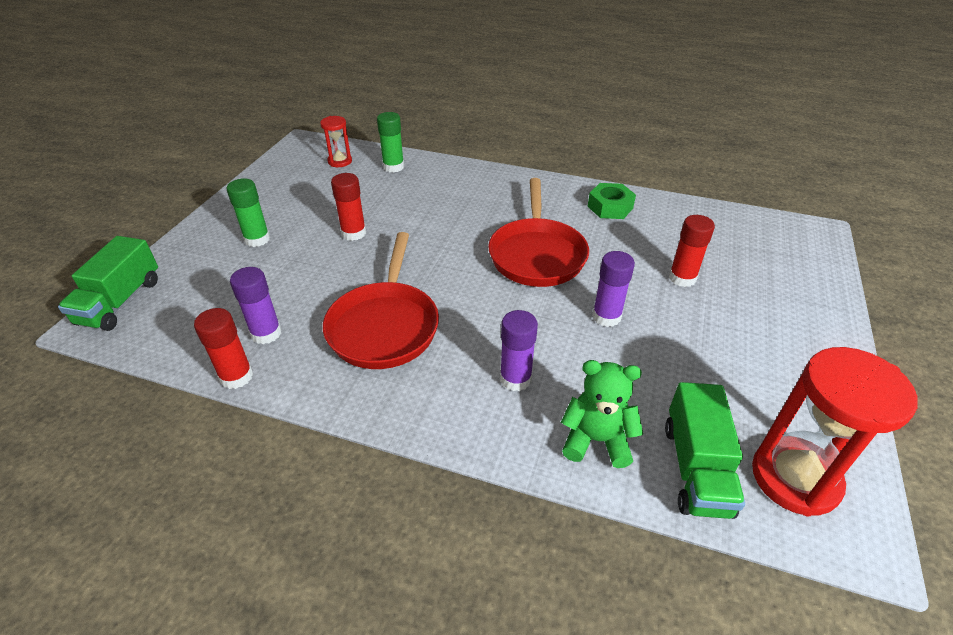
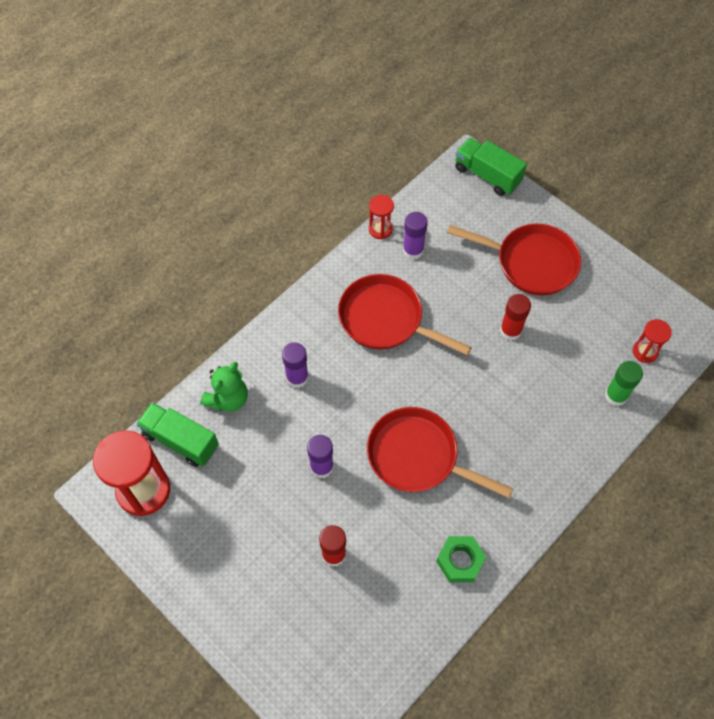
camera: 115 degrees right, 20 degrees up
red glue stick [194,308,253,389] -> red hourglass [369,195,394,239]
green glue stick [226,178,270,247] -> red pan [447,224,581,295]

